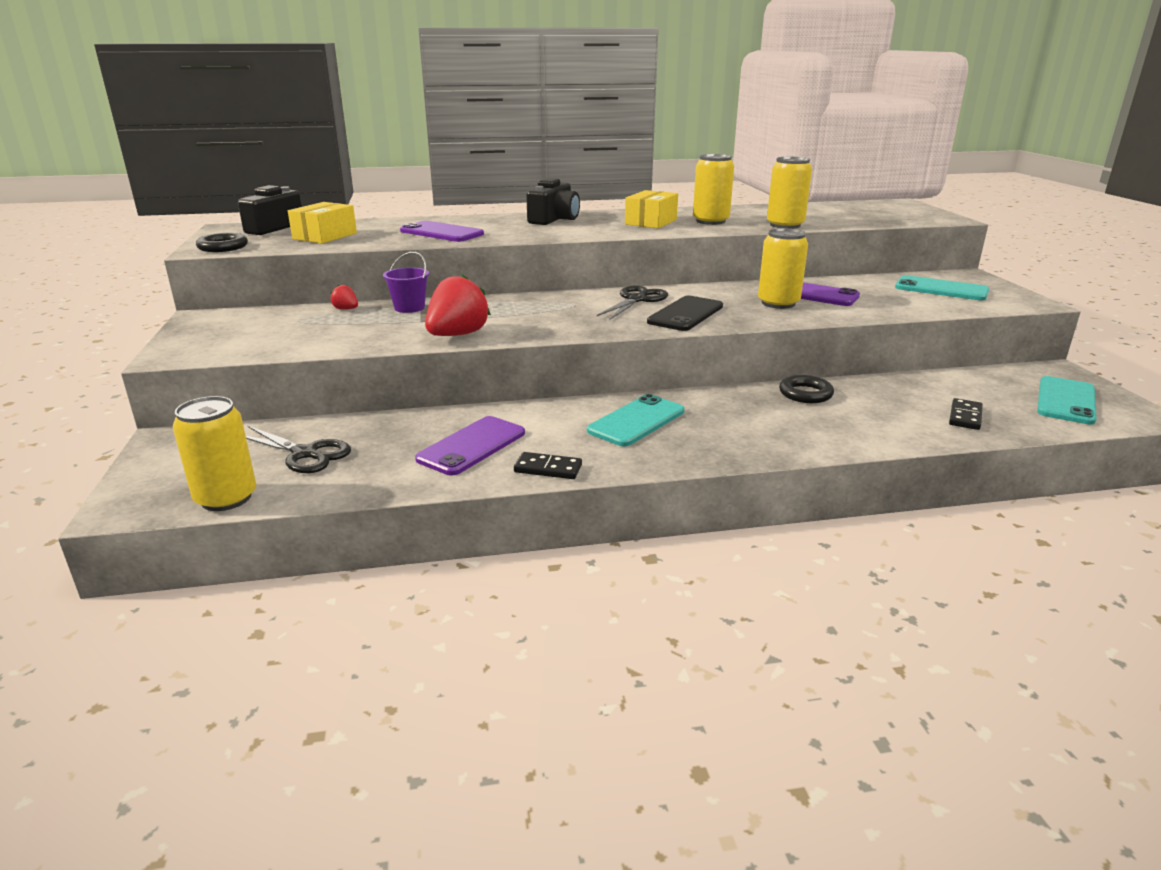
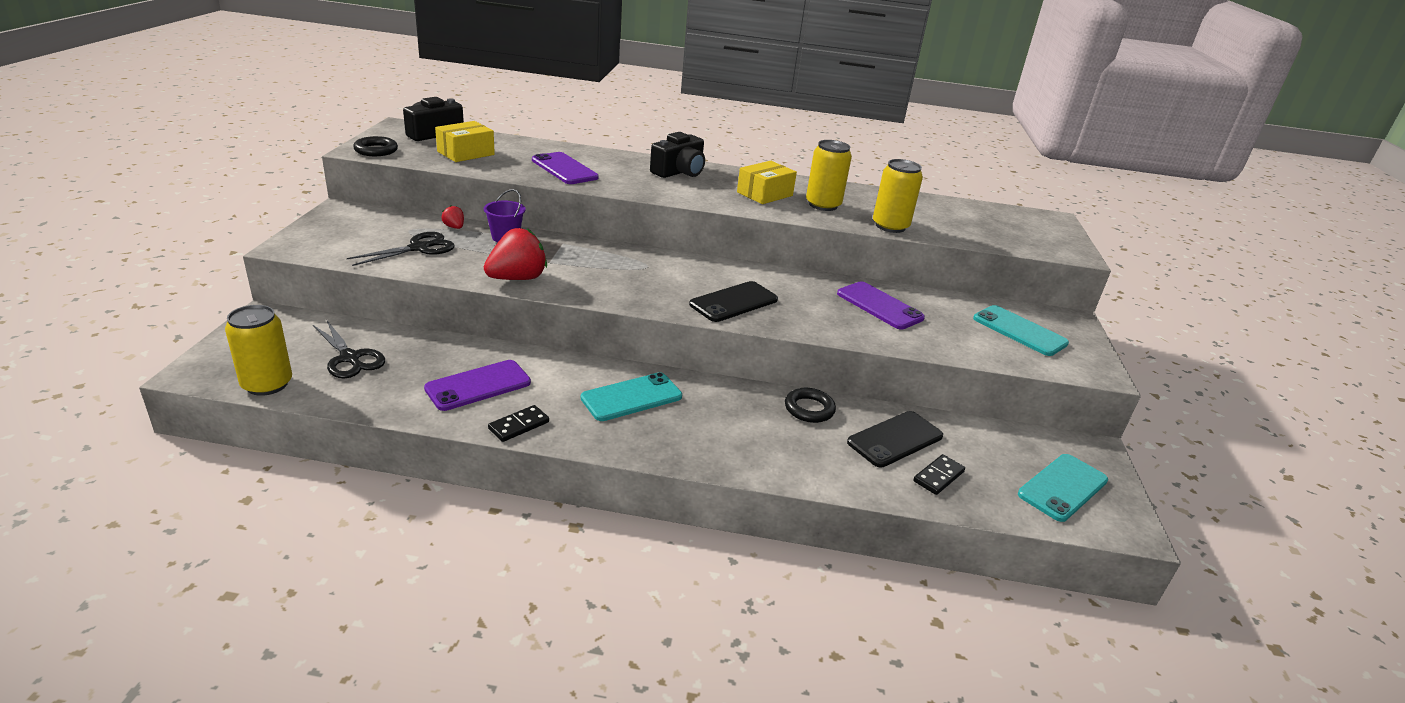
camera: 15 degrees right, 5 degrees up
black domino [514,452,582,479] -> black domino turned 75 degrees counterclockwise [488,405,549,442]
black scissors [597,286,668,320] -> black scissors moved to [347,232,455,266]
yellow can [758,228,808,309] -> none
none -> black phone [847,411,943,468]

